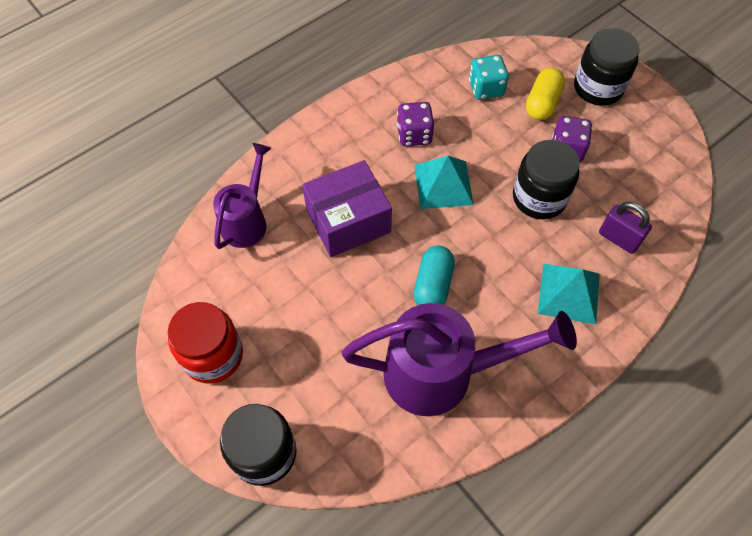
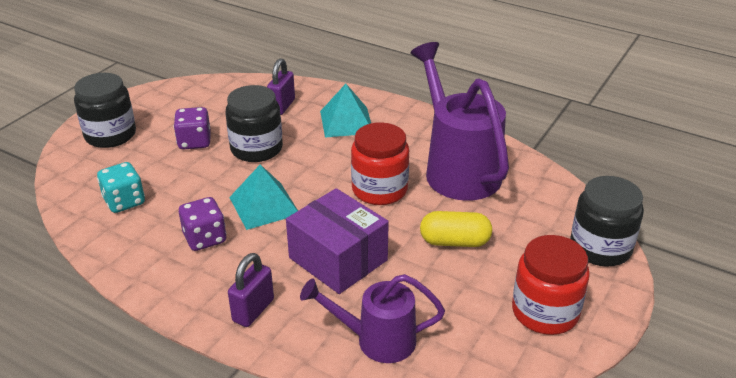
camera: 110 degrees left, 25 degrees down
turquoise capsule [414,245,455,305] -> red jar [351,123,409,205]
yellow capsule [526,68,565,120] -> yellow capsule moved to [420,211,492,247]
none -> purple padlock [228,253,274,327]

